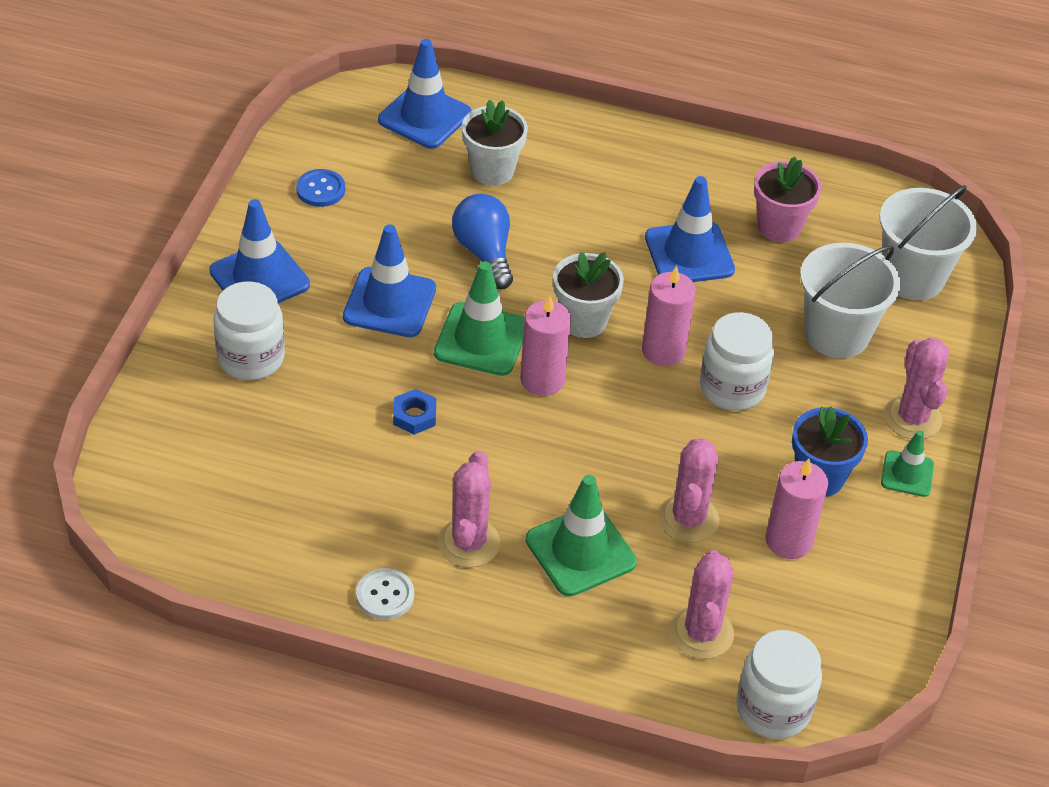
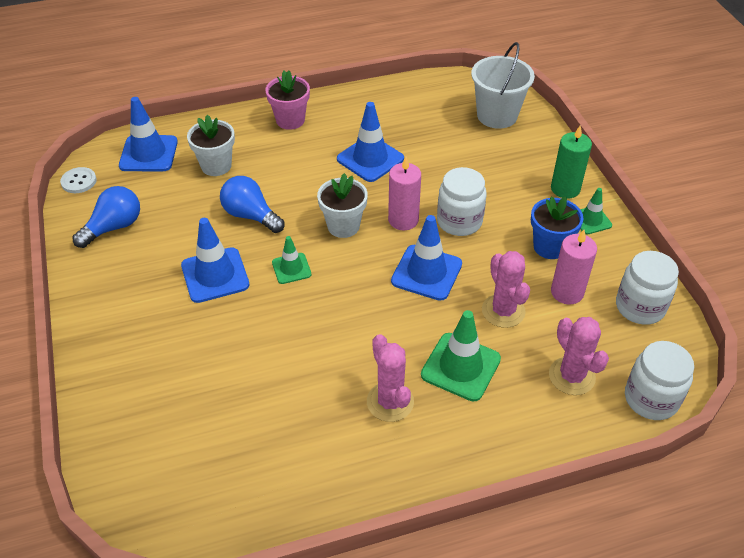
camera: 30 degrees left, 0 degrees up
blue traffic cone [209,199,310,303] -> blue traffic cone moved to [391,215,462,301]
white jar [214,281,285,380] -> white jar moved to [616,251,679,325]
blue button [296,169,345,207] -> blue light bulb [73,186,140,248]
white button [356,568,414,620] -> white button moved to [60,167,97,193]
blue nut [393,389,436,435] -> none
green traffic cone [434,261,525,376] -> green traffic cone [272,236,311,284], size x0.58
pink candle [520,295,571,396] -> none
pink flower pot [754,157,822,242] -> pink flower pot moved to [265,71,310,130]
white bucket [800,243,901,358] -> none
pink cactus [884,337,949,439] -> green candle [551,125,592,198]

